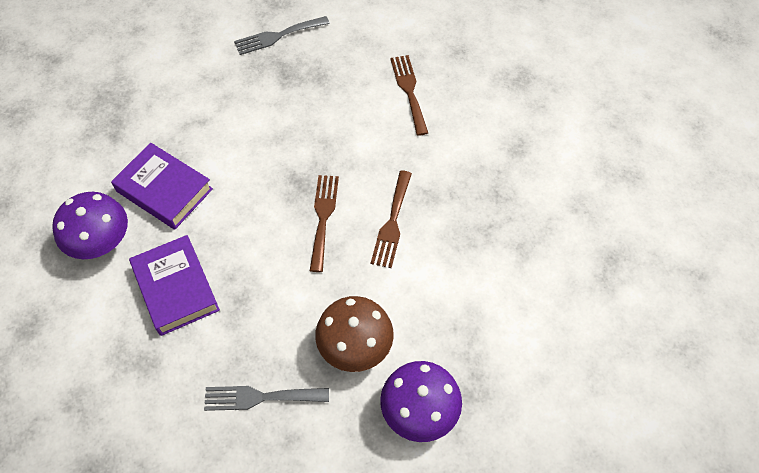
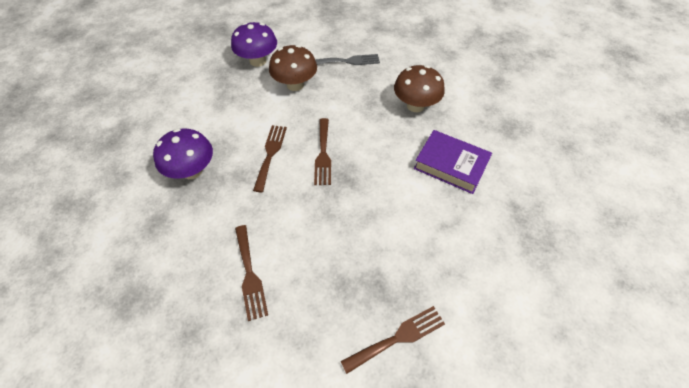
camera: 175 degrees right, 5 degrees down
purple mushroom [52,192,128,259] -> purple mushroom moved to [153,128,213,179]
purple book [129,235,220,336] -> brown mushroom [394,65,445,112]
grey fork [234,16,330,55] -> brown fork [341,306,445,374]

